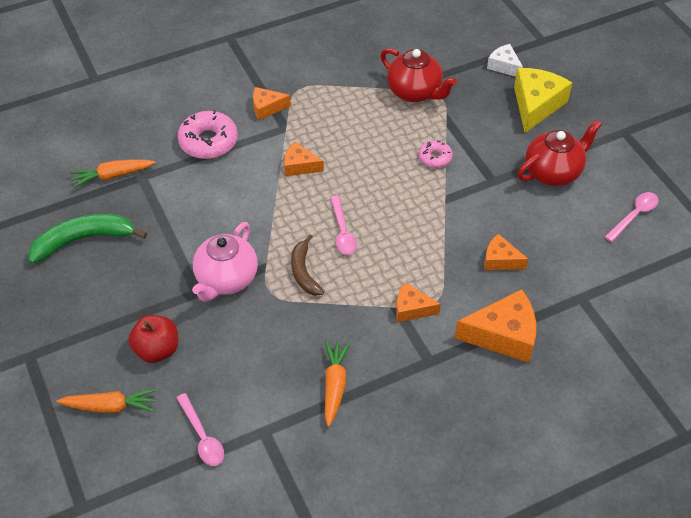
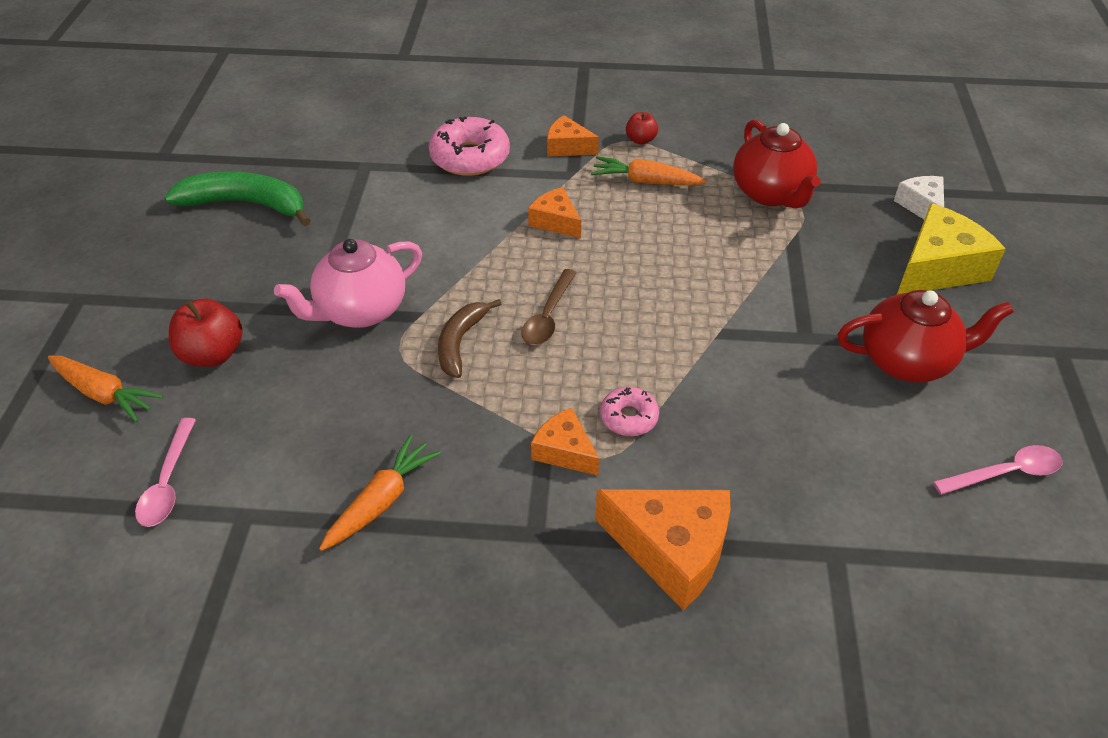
camera: 30 degrees right, 5 degrees down
orange carrot [70,159,155,188] -> orange carrot moved to [591,156,706,186]
pink spoon [330,196,357,255] -> brown spoon [522,269,577,345]
pink donut [419,140,453,168] -> pink donut moved to [600,387,659,436]
orange cheese [484,234,528,270] -> none
none -> red apple [626,112,658,145]

